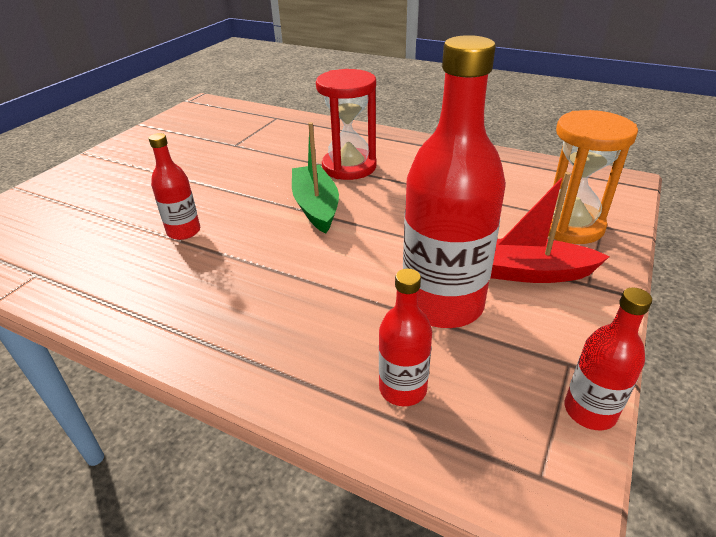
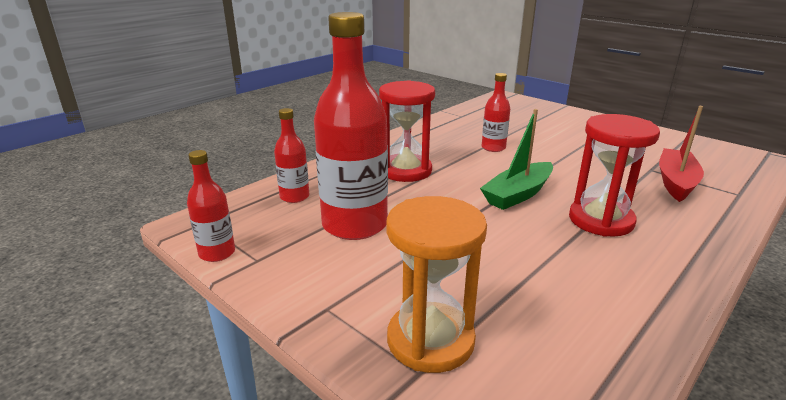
camera: 105 degrees right, 10 degrees down
green boat [292,122,339,234] -> green boat turned 135 degrees clockwise [480,109,553,210]
red boat [490,172,610,283] -> red boat moved to [659,106,704,202]
none -> red hourglass [379,80,435,182]

